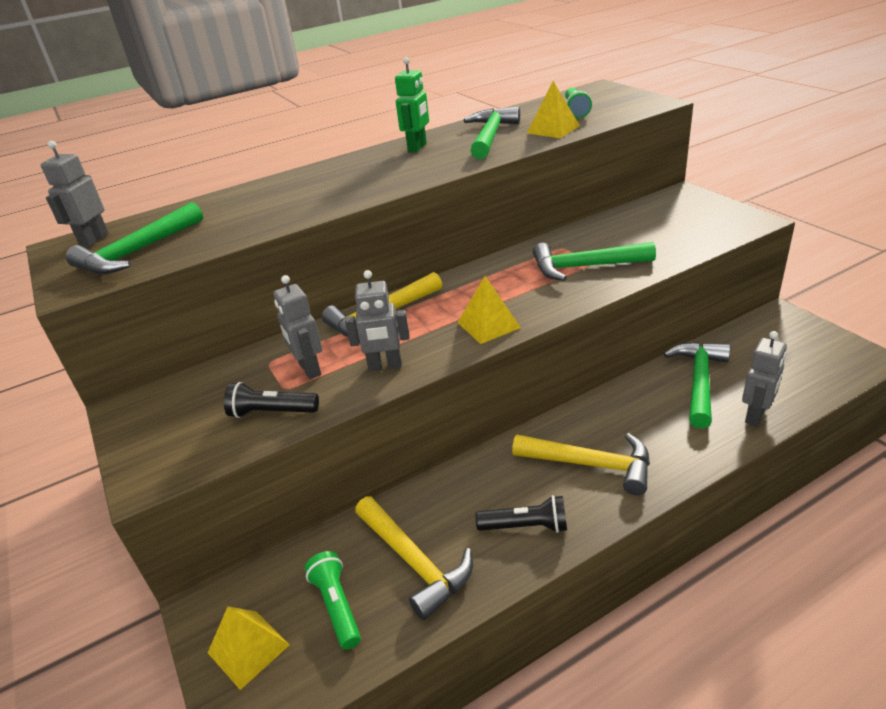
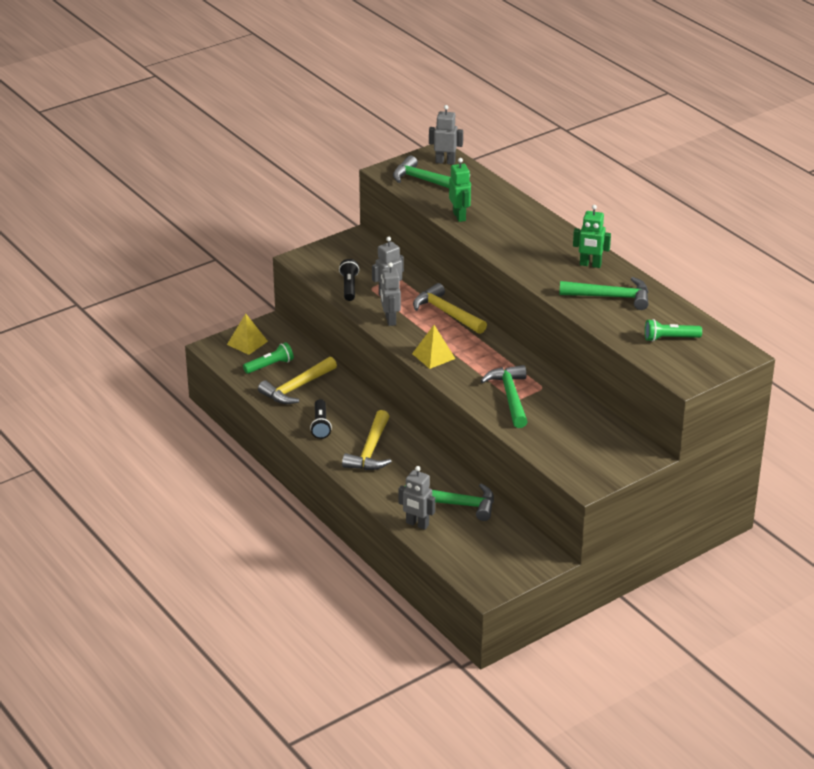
camera: 80 degrees right, 0 degrees up
yellow pyramid [527,81,580,138] -> none
none -> green robot [449,158,471,222]

